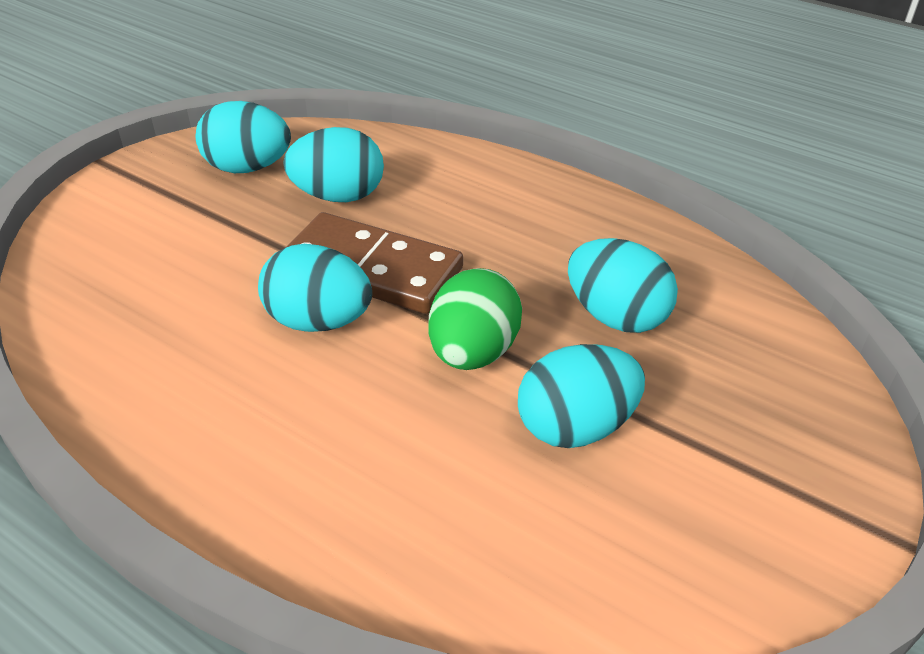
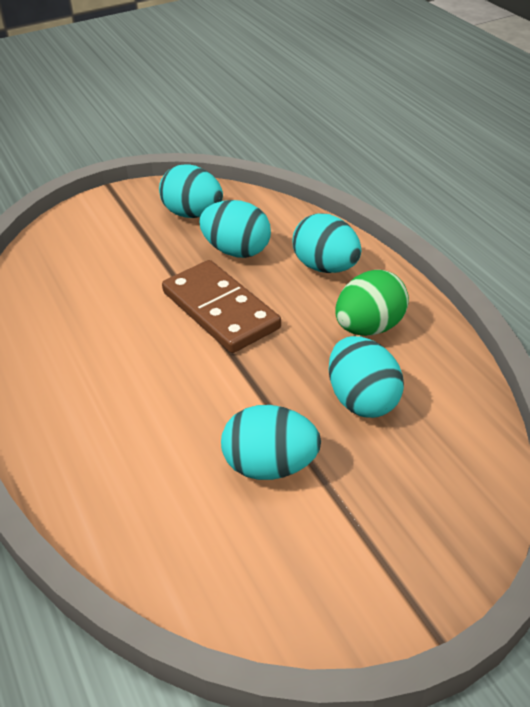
camera: 30 degrees right, 0 degrees up
turquoise egg [258,244,372,332] -> turquoise egg moved to [293,213,361,273]
green egg [429,268,522,370] -> green egg moved to [336,270,409,336]

